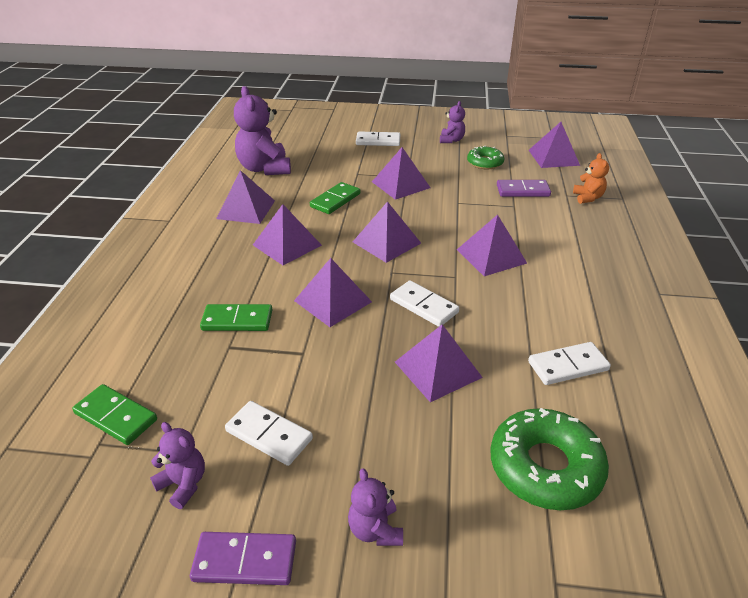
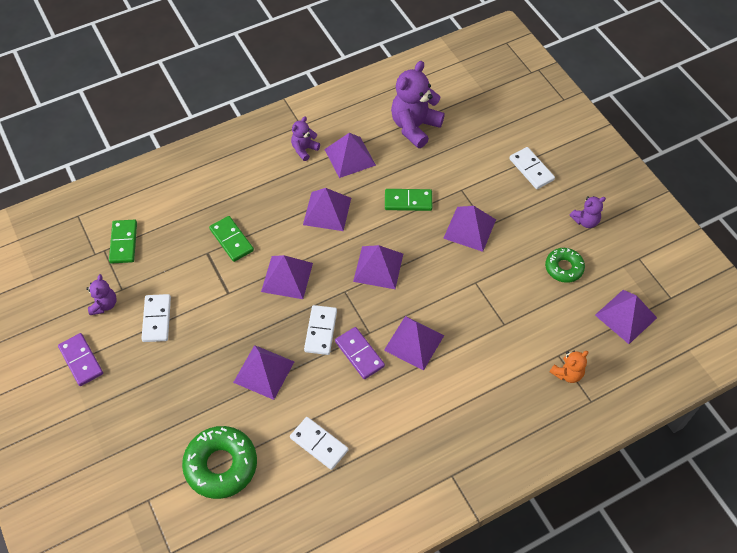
camera: 55 degrees right, 20 degrees up
purple teddy bear [348,468,403,546] -> purple teddy bear moved to [291,117,320,161]
purple domino [497,180,551,197] -> purple domino moved to [335,327,385,379]

